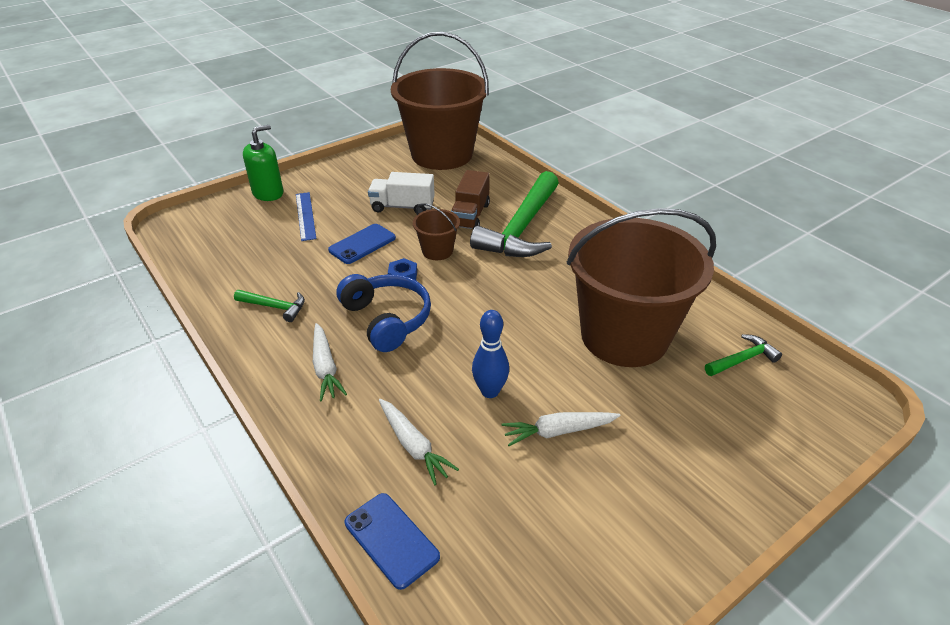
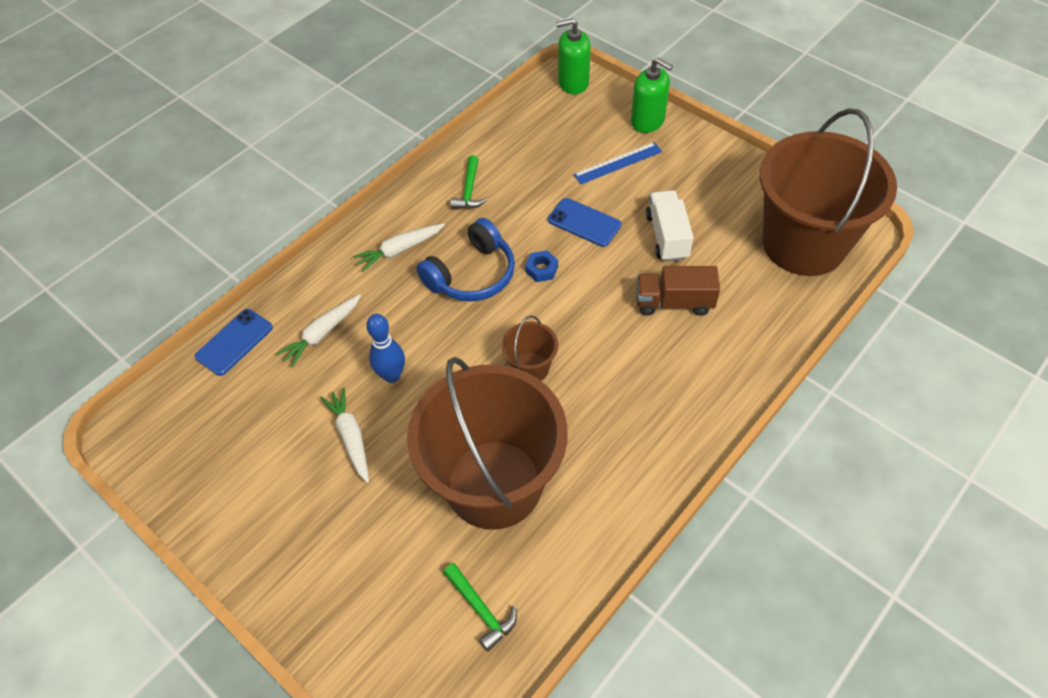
camera: 80 degrees right, 15 degrees up
brown bucket [413,203,460,260] -> brown bucket moved to [501,315,558,381]
green hammer [470,171,559,257] -> none
none -> green soap dispenser [556,18,591,94]

